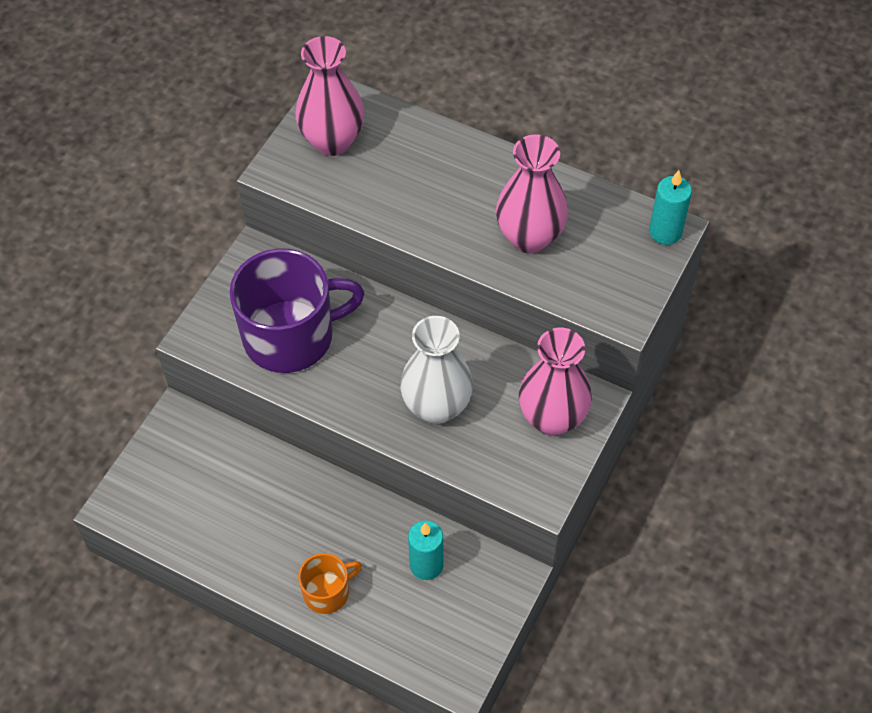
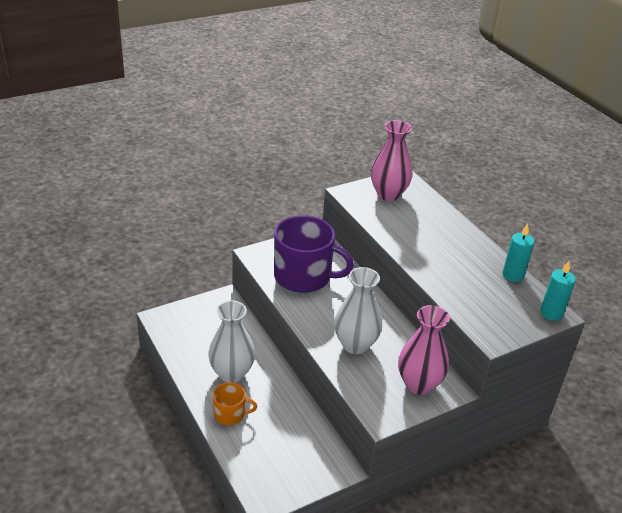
camera: 30 degrees right, 20 degrees down
turquoise candle [408,521,444,580] -> turquoise candle moved to [503,224,535,282]
pink vase [496,134,568,253] -> none
none -> white vase [208,300,255,383]

